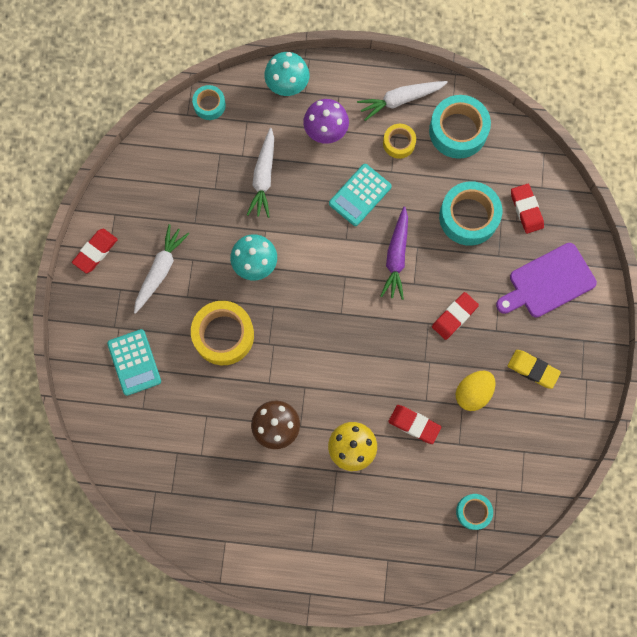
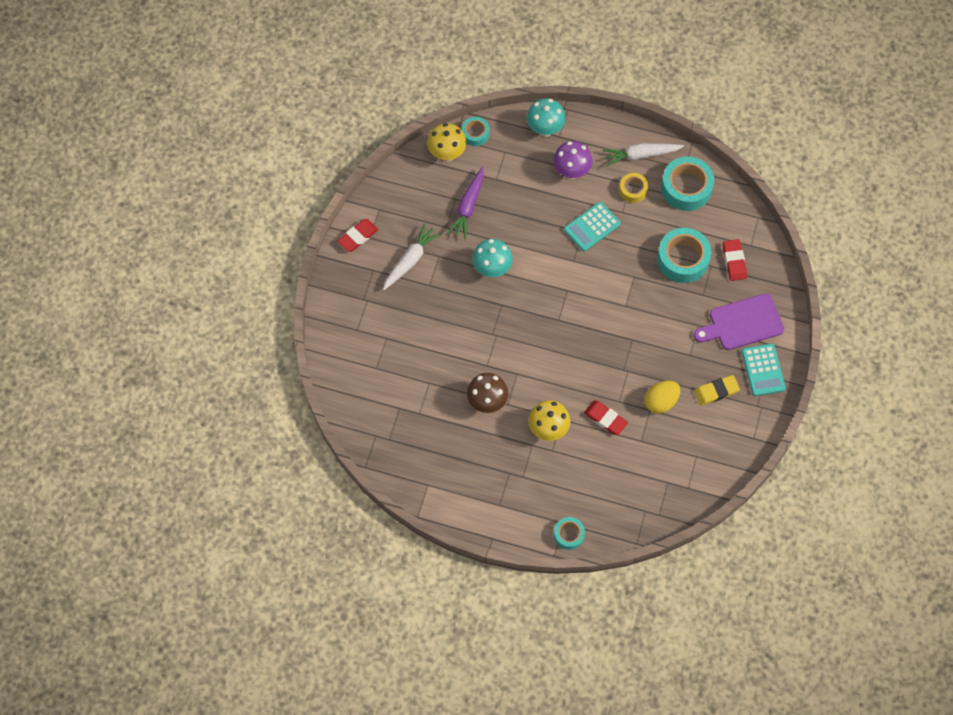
camera: 10 degrees right, 10 degrees down
turquoise calculator [107,329,161,396] -> turquoise calculator moved to [741,344,786,396]
yellow tape [191,301,254,365] -> none
white carrot [247,128,274,218] -> none
purple carrot [381,207,408,300] -> purple carrot moved to [447,167,484,239]
red eraser [432,292,479,340] -> none
turquoise tape [456,494,493,530] -> turquoise tape moved to [554,517,585,550]
yellow eraser [508,350,561,389] -> yellow eraser turned 60 degrees counterclockwise [694,375,740,406]
none -> yellow mushroom [427,123,466,161]

